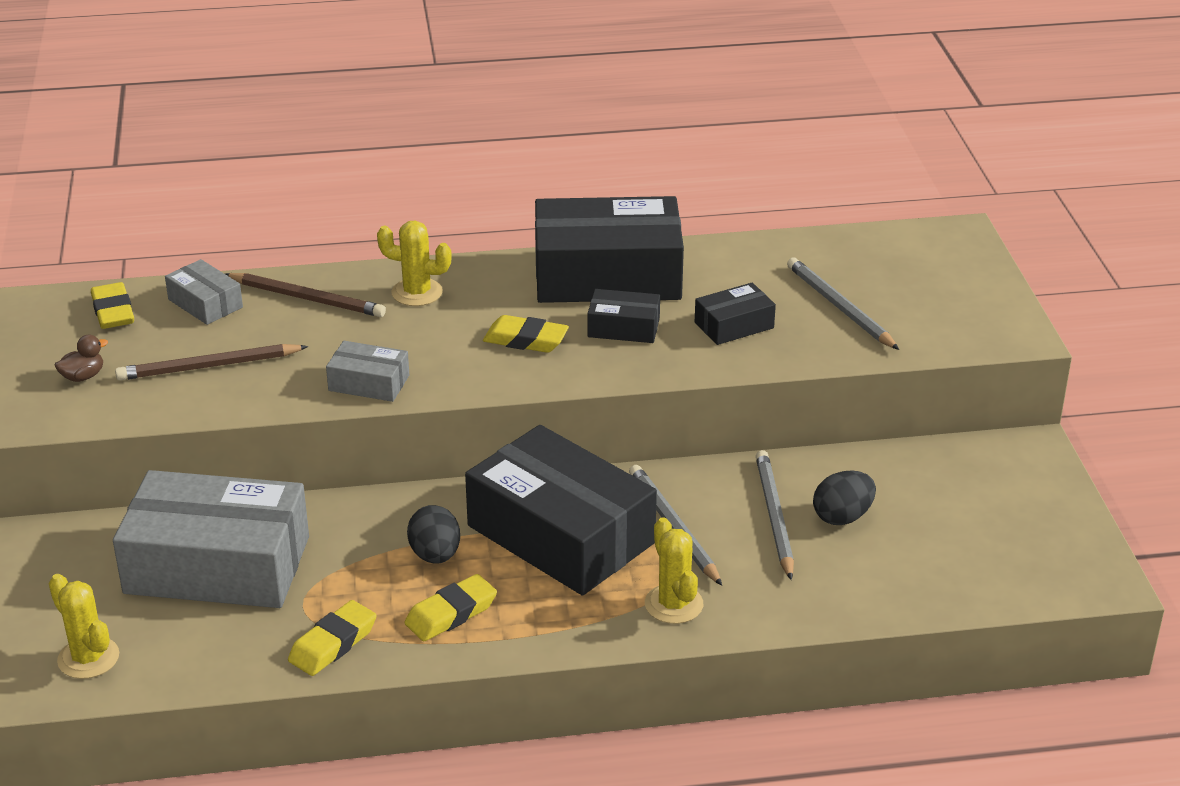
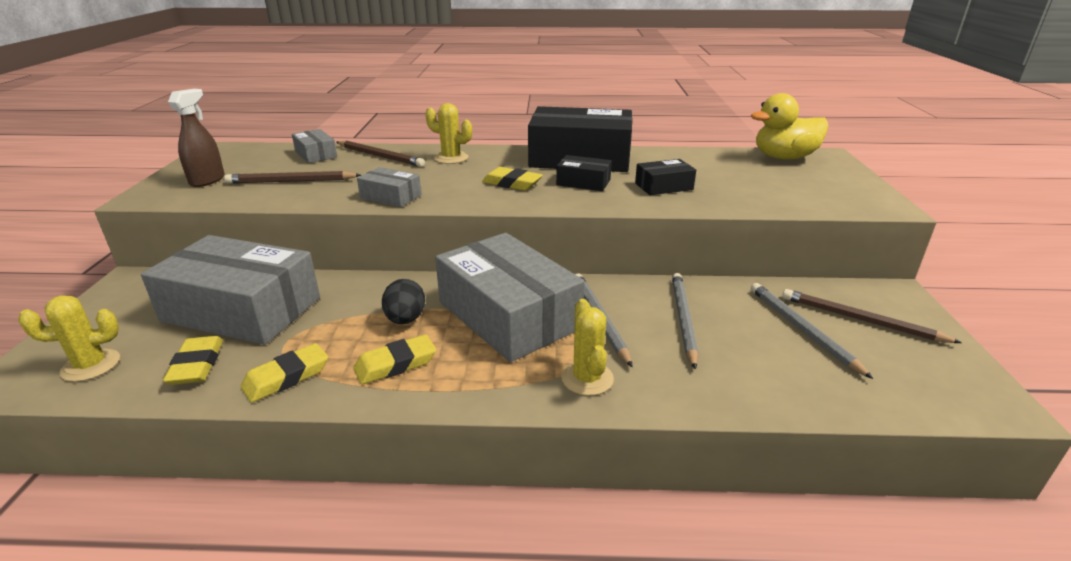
camera: 10 degrees right, 5 degrees down
yellow cactus [49,574,119,679] -> yellow cactus turned 75 degrees counterclockwise [18,295,120,382]
brown duck [55,335,108,382] -> brown spray bottle [168,89,225,187]
yellow eraser [91,282,134,329] -> yellow eraser moved to [163,336,223,385]
black box [465,425,657,596] -> grey box [435,233,585,362]
grey pencil [787,258,899,350] -> grey pencil moved to [751,283,873,379]
black egg [813,470,876,525] -> none
none -> yellow duck [751,93,828,160]
none -> brown pencil [782,289,962,343]

